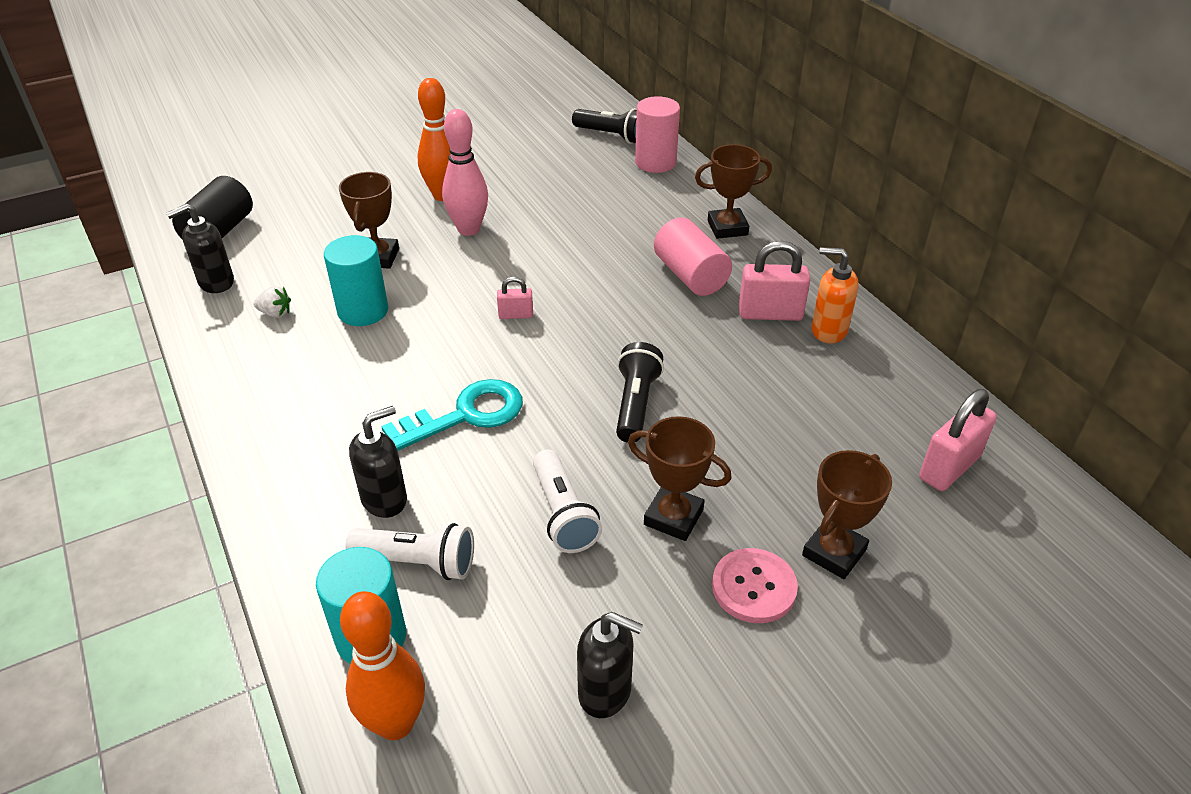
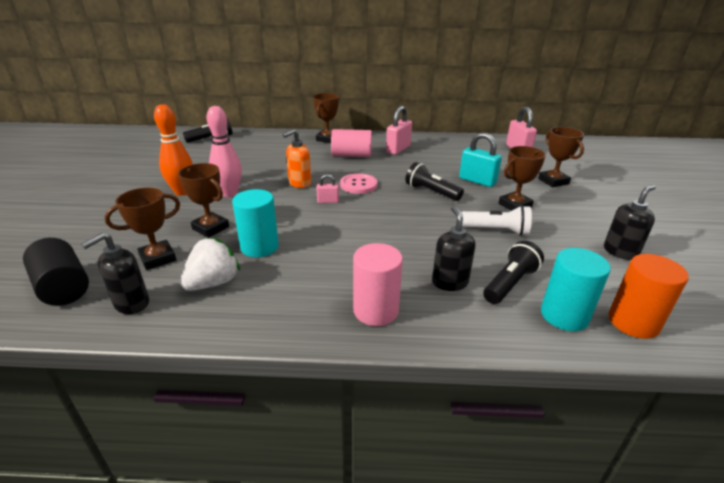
camera: 60 degrees left, 10 degrees down
black soap dispenser [166,204,234,293] -> black soap dispenser turned 45 degrees clockwise [81,233,149,314]
white strawberry [253,286,291,318] -> white strawberry [180,237,240,291], size x1.86
orange bowling pin [340,591,425,740] -> orange cylinder [609,254,689,339]
white flashlight [346,523,474,580] -> black flashlight [483,241,544,304]
turquoise key [381,379,523,451] -> none
pink padlock [497,277,533,319] -> pink padlock turned 60 degrees clockwise [316,174,339,203]
pink cylinder [635,96,680,173] -> pink cylinder moved to [353,243,403,326]
pink button [712,548,798,623] -> pink button moved to [340,173,378,194]
orange soap dispenser [811,247,859,344] -> orange soap dispenser moved to [283,129,311,188]
none -> brown trophy [105,188,180,270]
none -> turquoise padlock [459,132,502,187]

